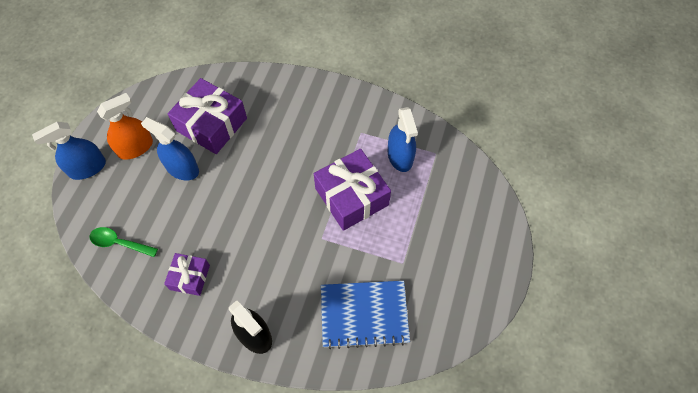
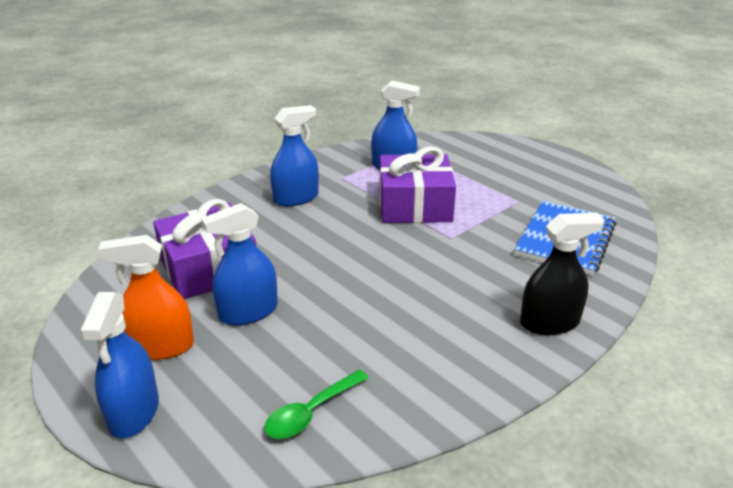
camera: 60 degrees left, 30 degrees down
orange spray bottle [97,93,153,160] -> orange spray bottle turned 90 degrees counterclockwise [98,235,194,360]
purple gift [164,253,210,296] -> none
none -> blue spray bottle [270,105,319,206]

